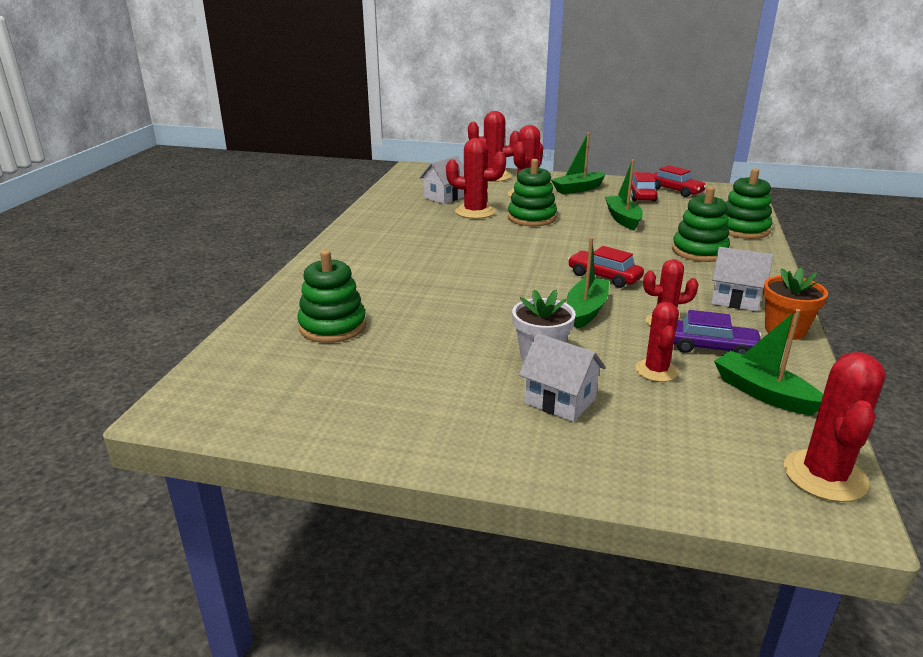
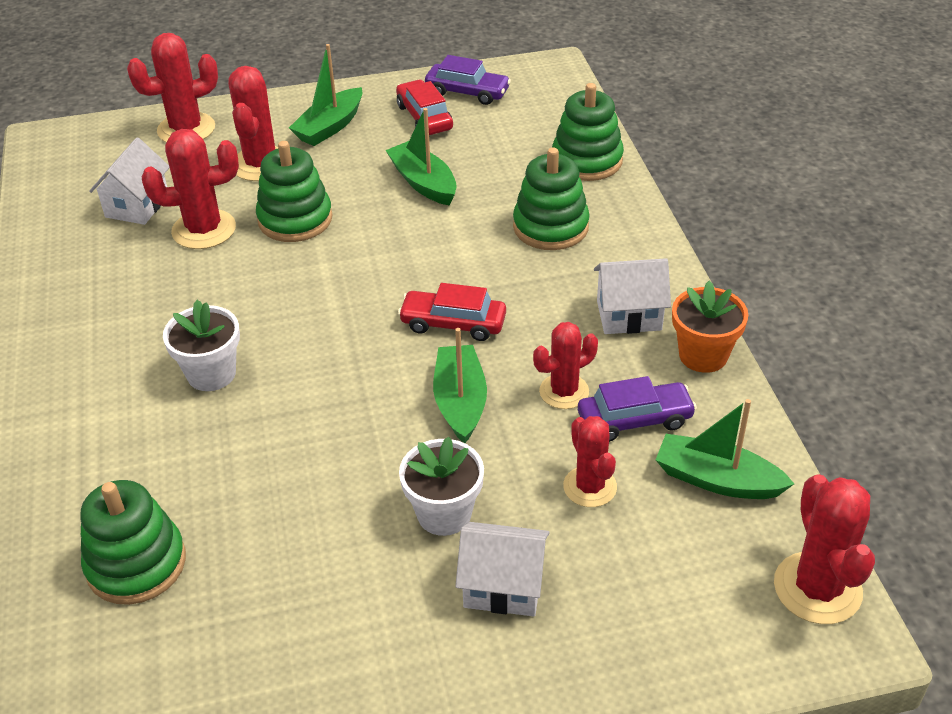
camera: 25 degrees left, 15 degrees up
red car [652,165,707,197] -> purple car [425,55,511,105]
none -> white flower pot [163,300,240,391]

